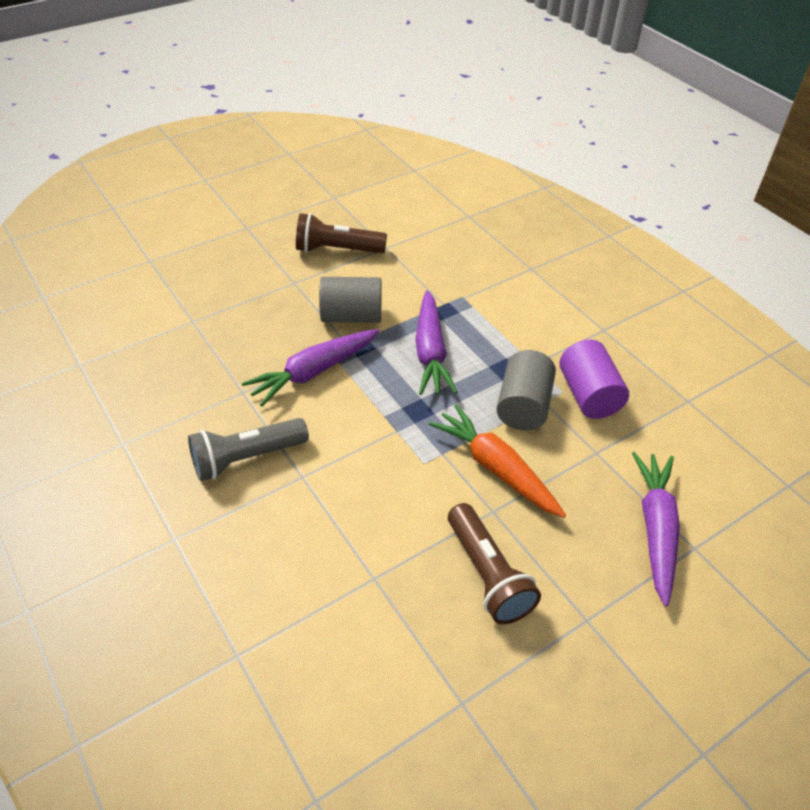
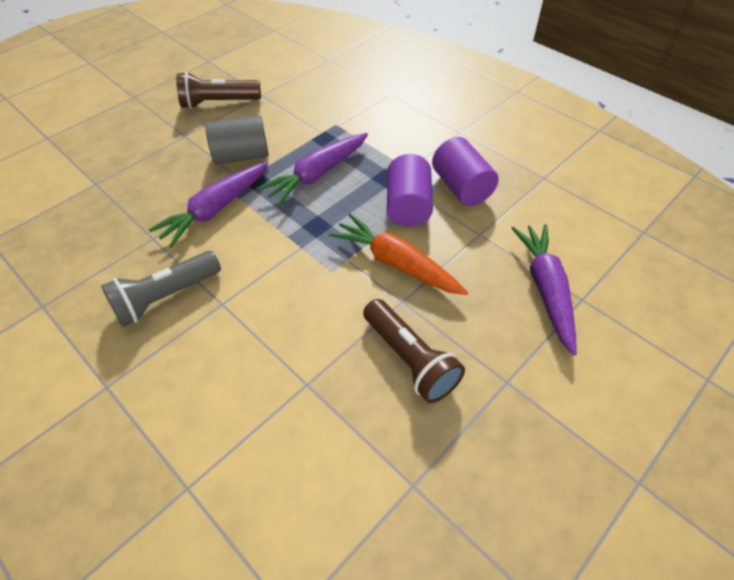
camera: 10 degrees left, 5 degrees up
purple carrot [415,290,457,395] -> purple carrot turned 60 degrees clockwise [258,133,368,205]
grey cylinder [496,350,556,430] -> purple cylinder [387,154,433,227]

